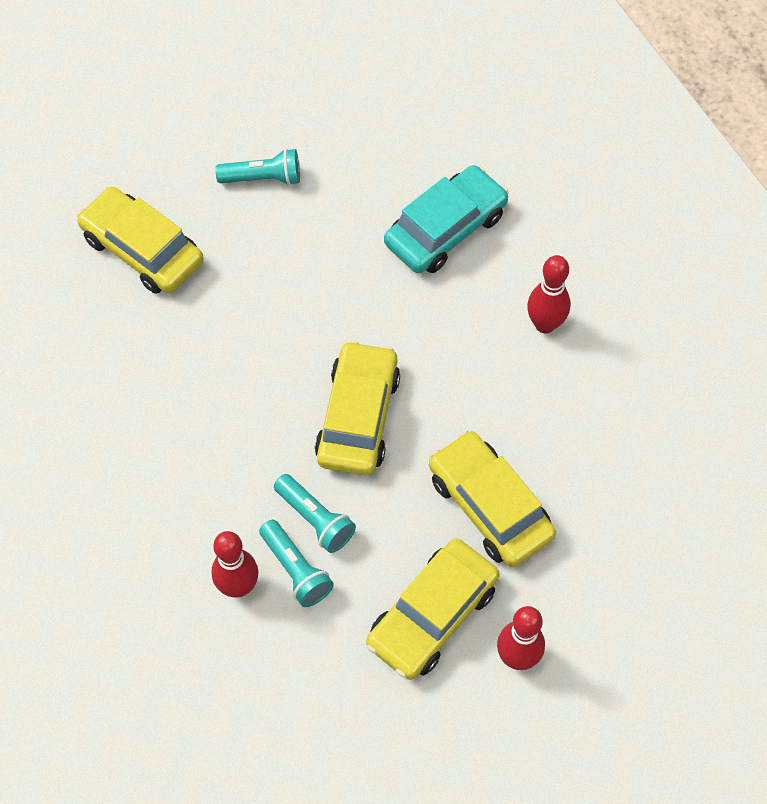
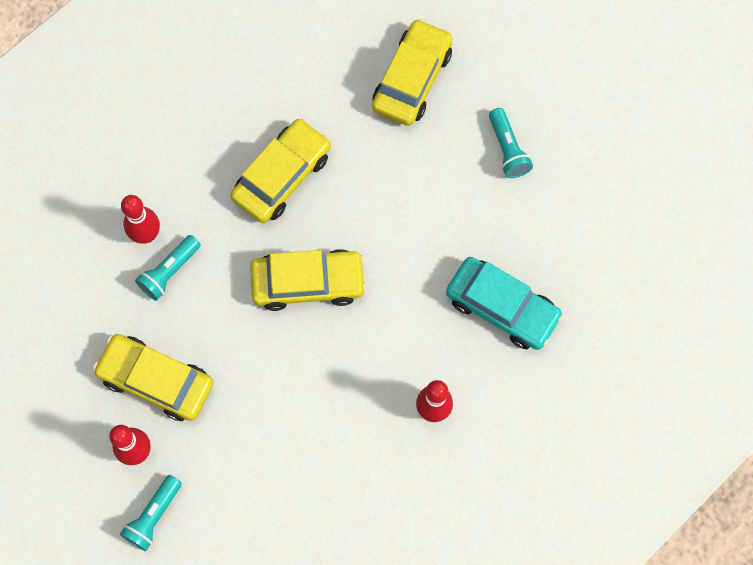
camera: 75 degrees right, 10 degrees up
turquoise flashlight [274,474,356,553] -> turquoise flashlight moved to [120,475,182,551]
yellow car [429,431,556,567] -> yellow car moved to [230,118,331,223]

